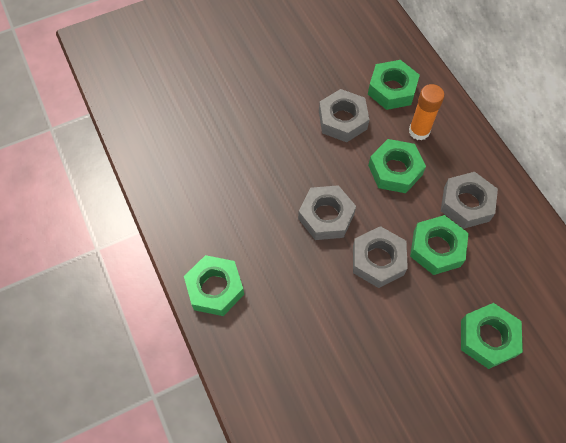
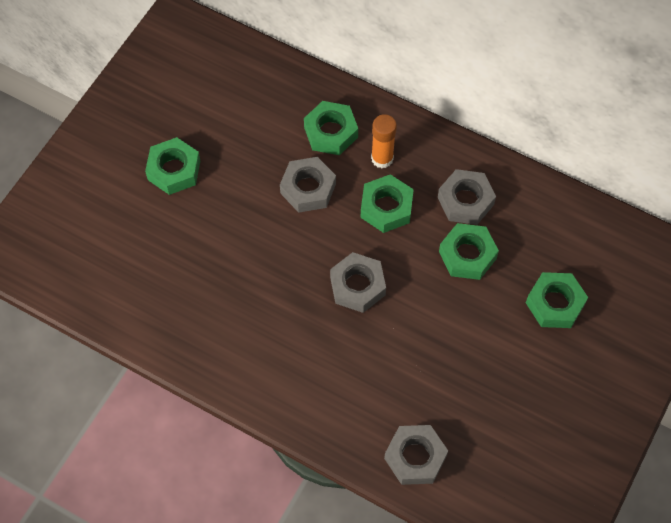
camera: 35 degrees left, 0 degrees up
green nut [184,255,244,316] -> green nut moved to [145,137,200,195]
grey nut [353,226,408,288] -> grey nut moved to [384,425,448,485]

